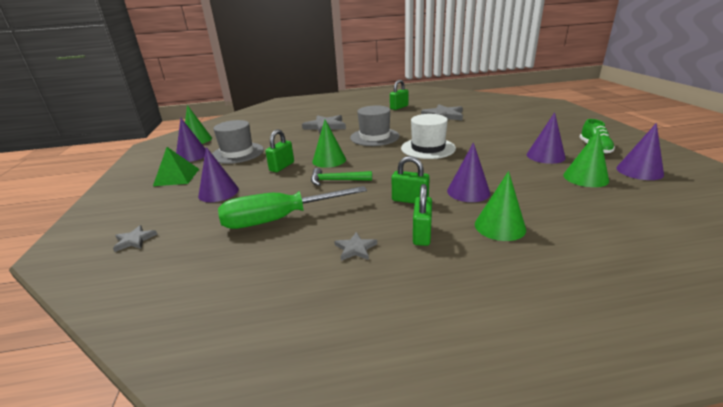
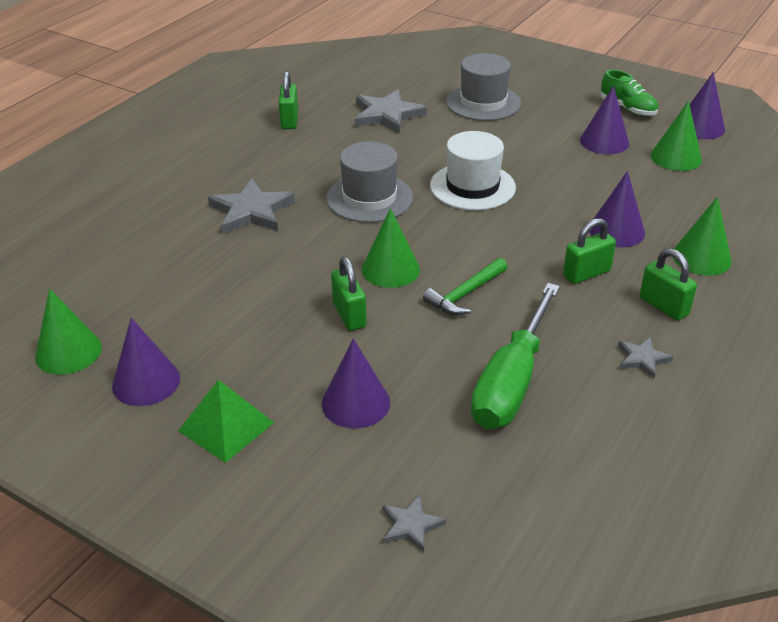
camera: 50 degrees left, 10 degrees up
grey hat [212,120,264,164] -> grey hat moved to [446,53,521,121]

